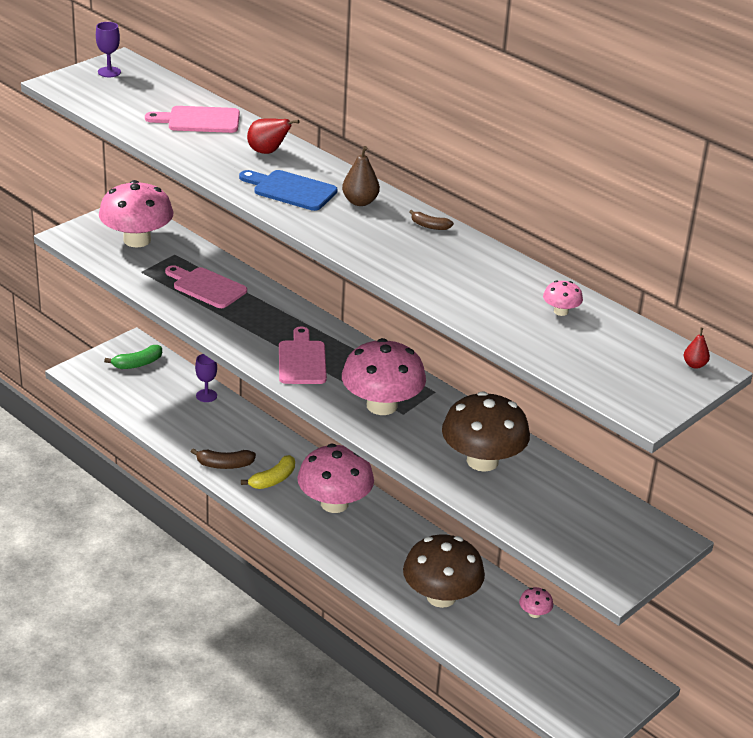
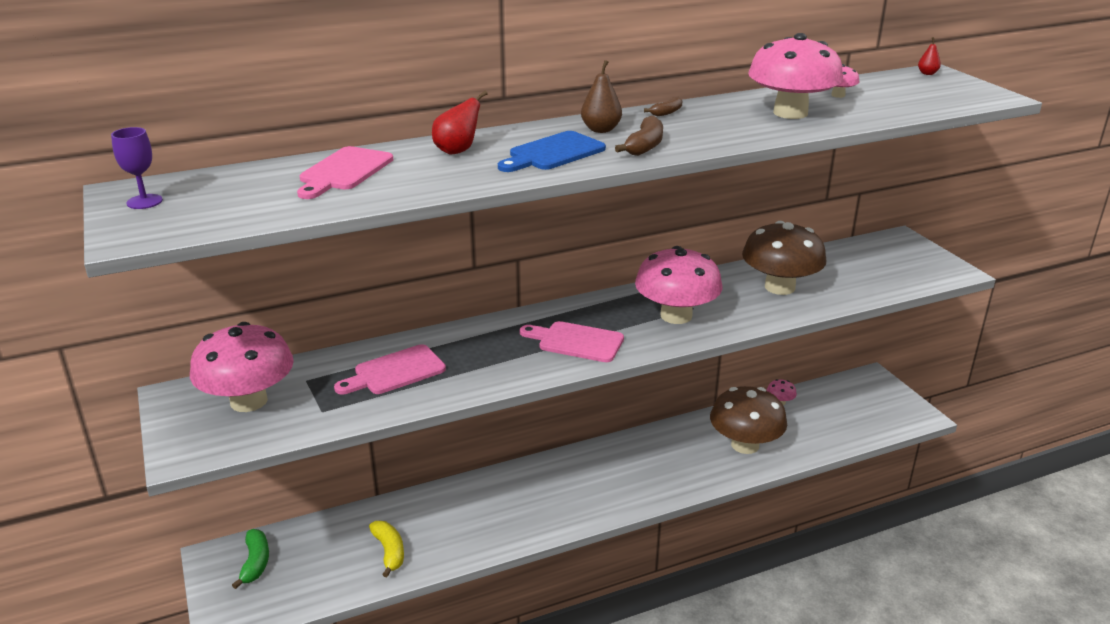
camera: 65 degrees left, 5 degrees down
brown banana [191,448,256,469] -> brown banana moved to [615,116,663,156]
purple goblet [195,354,217,402] -> none
yellow banana [241,455,295,489] -> yellow banana moved to [369,521,404,577]
pink mushroom [297,444,374,513] -> pink mushroom moved to [748,33,843,119]

